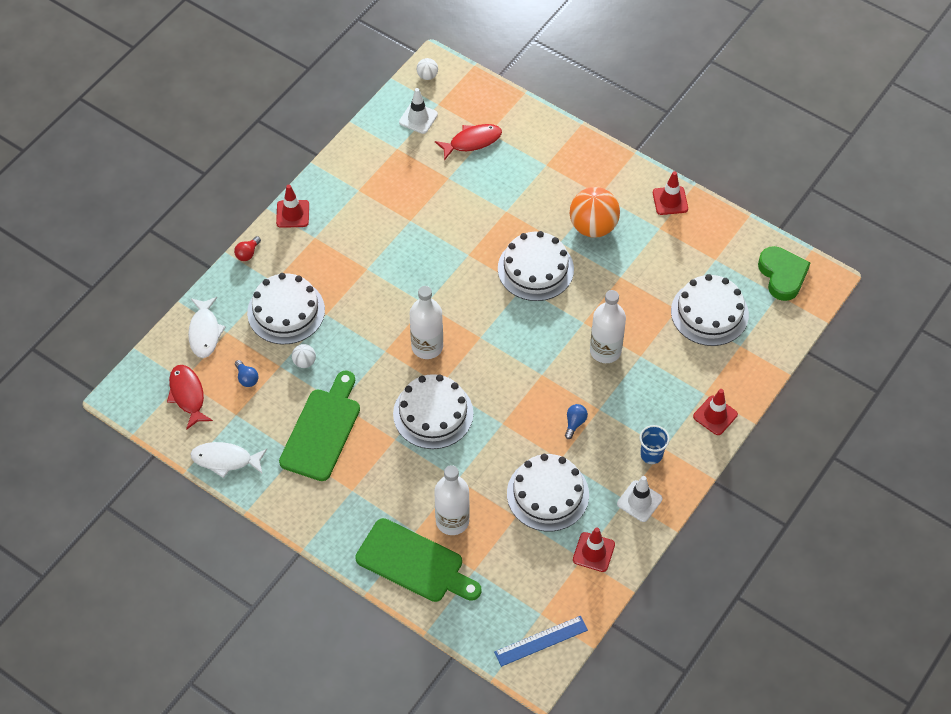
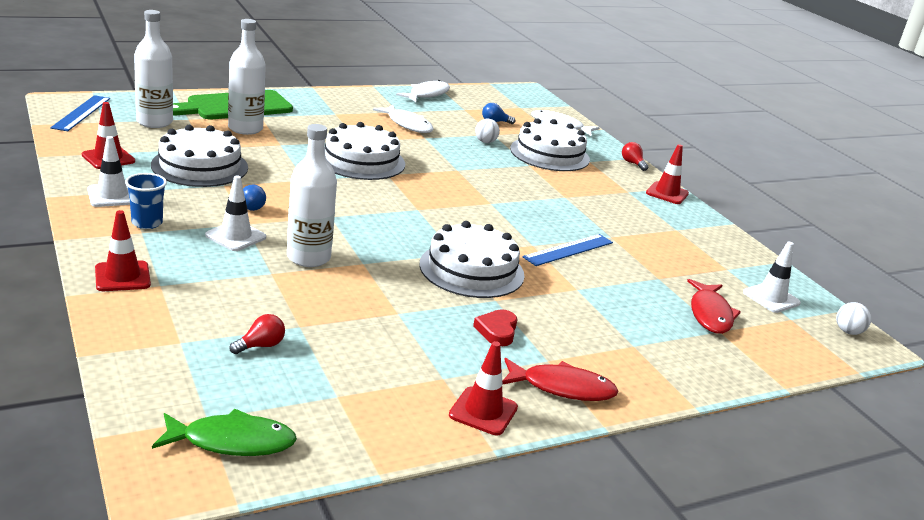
camera: 115 degrees right, 30 degrees down
red fish [167,365,213,430] -> red fish moved to [502,358,619,401]
green cutting board [279,371,360,481] -> white fish [373,105,434,133]
white bottle [410,286,443,359] -> white bottle moved to [134,10,173,128]
orange ball [569,187,620,238] -> red heart [473,309,517,346]
white cake [671,274,749,346] -> red light bulb [229,314,285,354]
green heart [758,246,811,301] -> green fish [152,409,297,456]
none -> white traffic cone [205,176,266,251]
none -> blue ruler [522,234,613,266]

